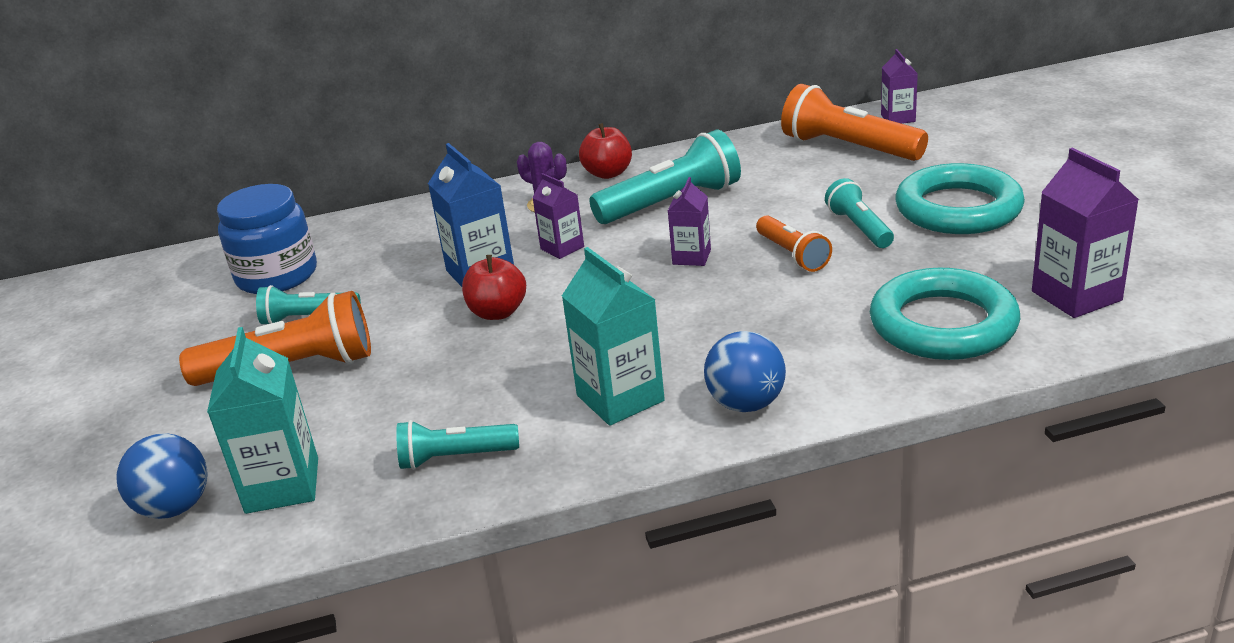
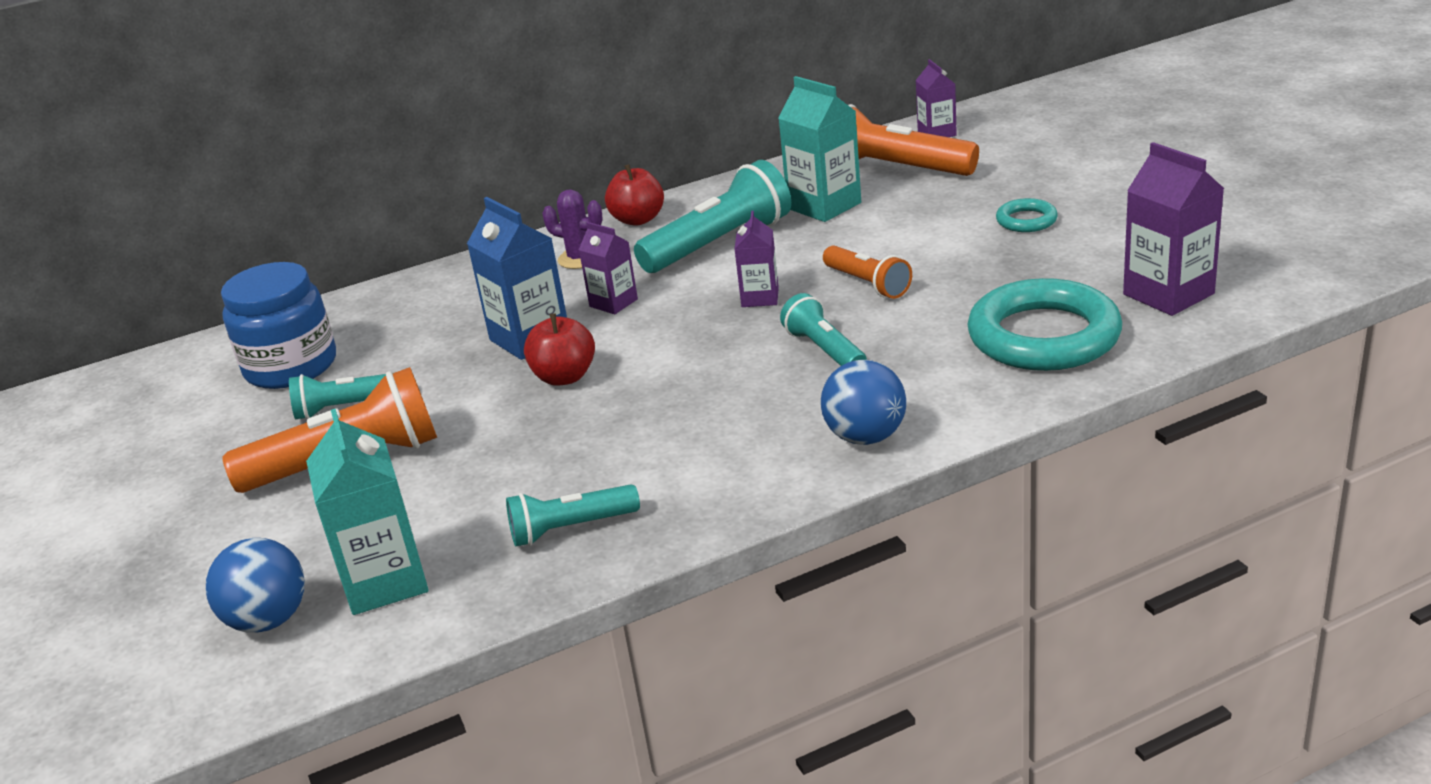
camera: 10 degrees left, 0 degrees up
turquoise carton [562,247,665,426] -> turquoise carton moved to [778,76,861,222]
turquoise flashlight [825,178,894,248] -> turquoise flashlight moved to [780,293,867,366]
turquoise ring [895,163,1025,234] -> turquoise ring [996,198,1058,232], size x0.46

